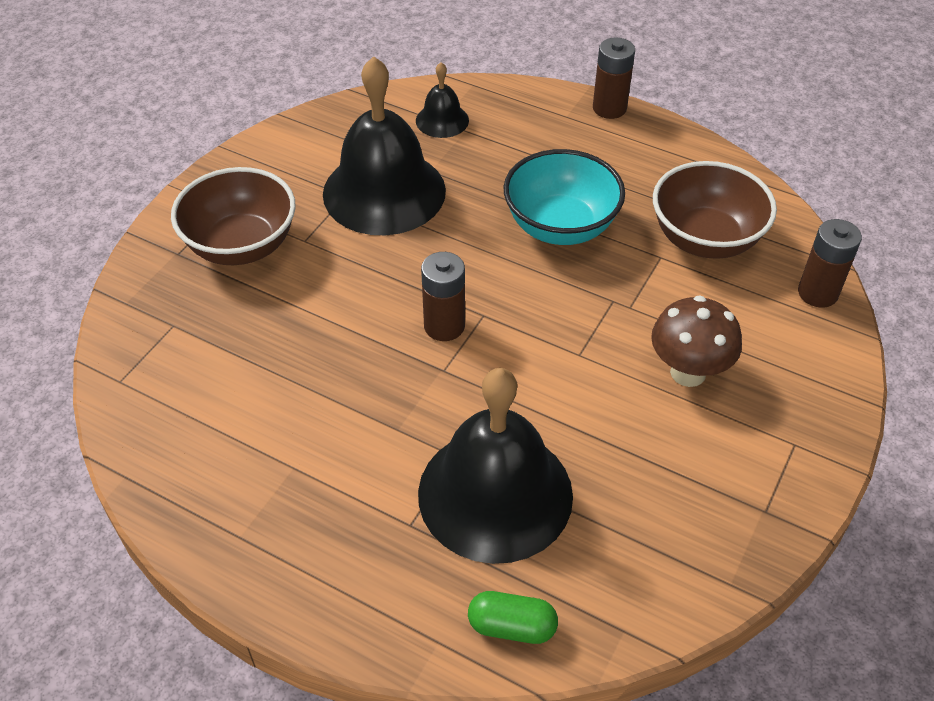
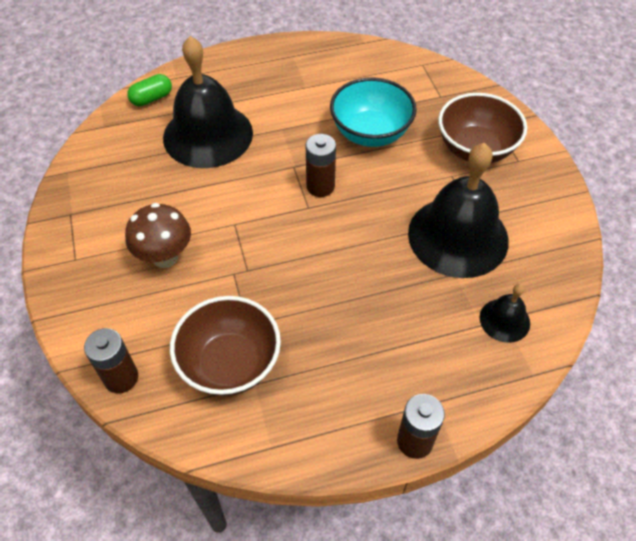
camera: 135 degrees right, 5 degrees up
turquoise bowl [503,149,625,245] -> turquoise bowl moved to [330,78,417,147]

